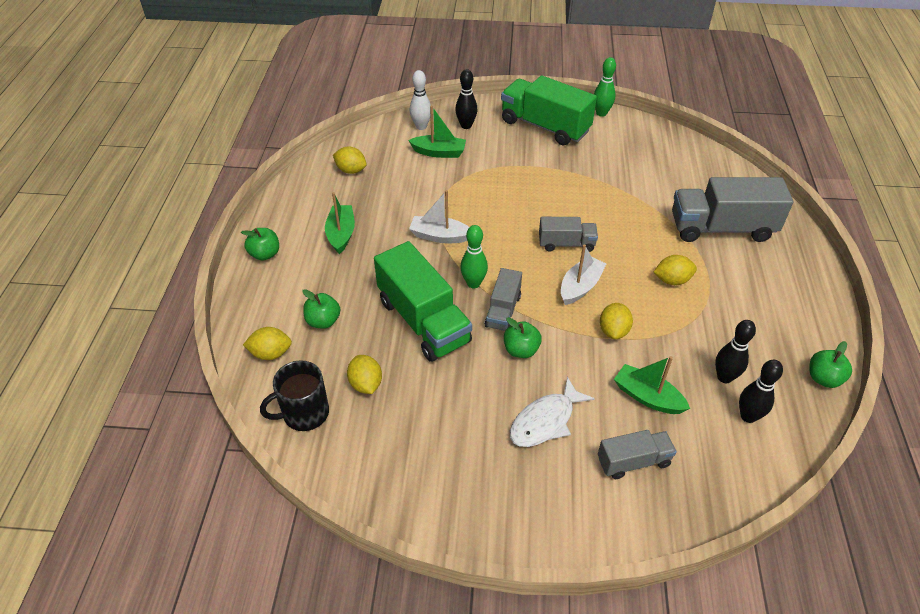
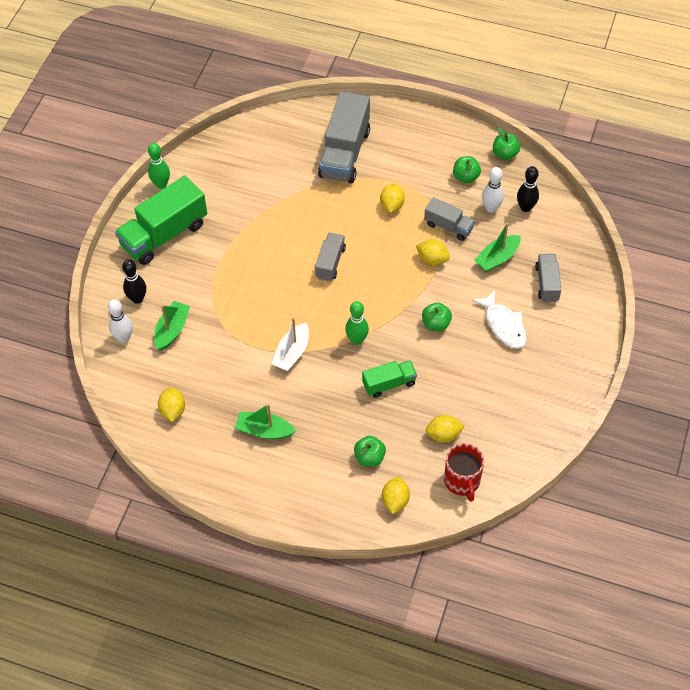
camera: 75 degrees left, 10 degrees up
green apple [241,228,279,261] -> green apple moved to [453,156,481,183]
black mug [260,360,329,431] -> red mug [444,443,484,502]
yellow lemon [333,146,367,174] -> yellow lemon turned 45 degrees counterclockwise [158,387,185,422]
green truck [374,241,472,362] -> green truck [362,361,417,398], size x0.54
grey truck [485,268,522,331] -> grey truck moved to [424,197,475,241]
white boat [561,244,606,305] -> none
black bowling pin [715,320,756,383] -> white bowling pin [482,167,504,213]

